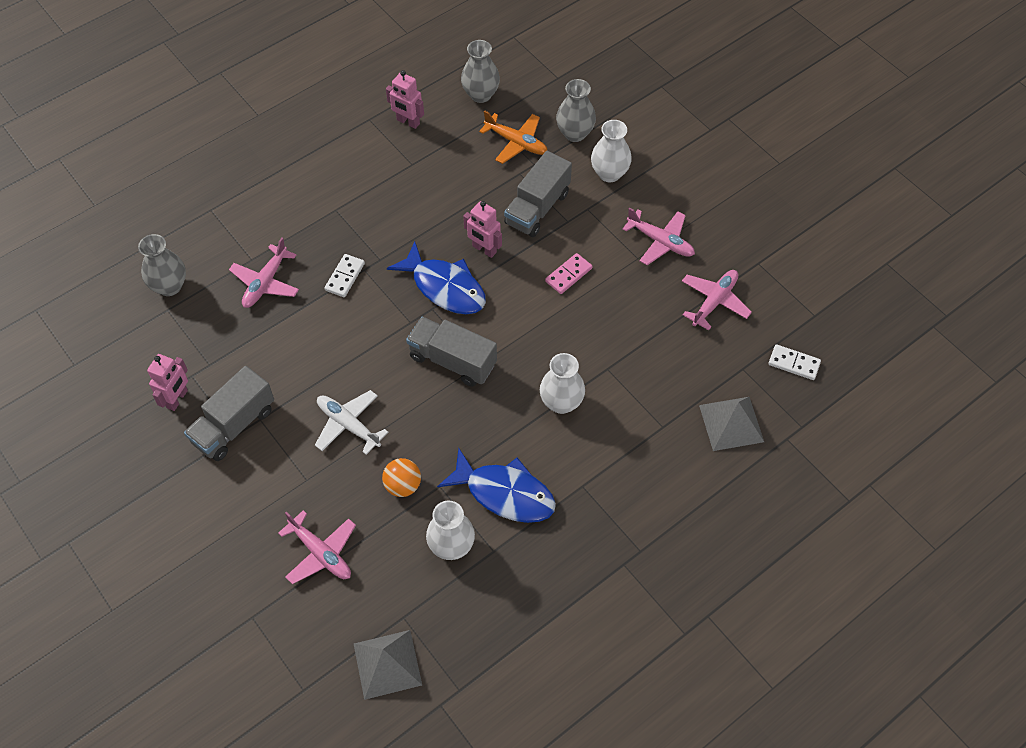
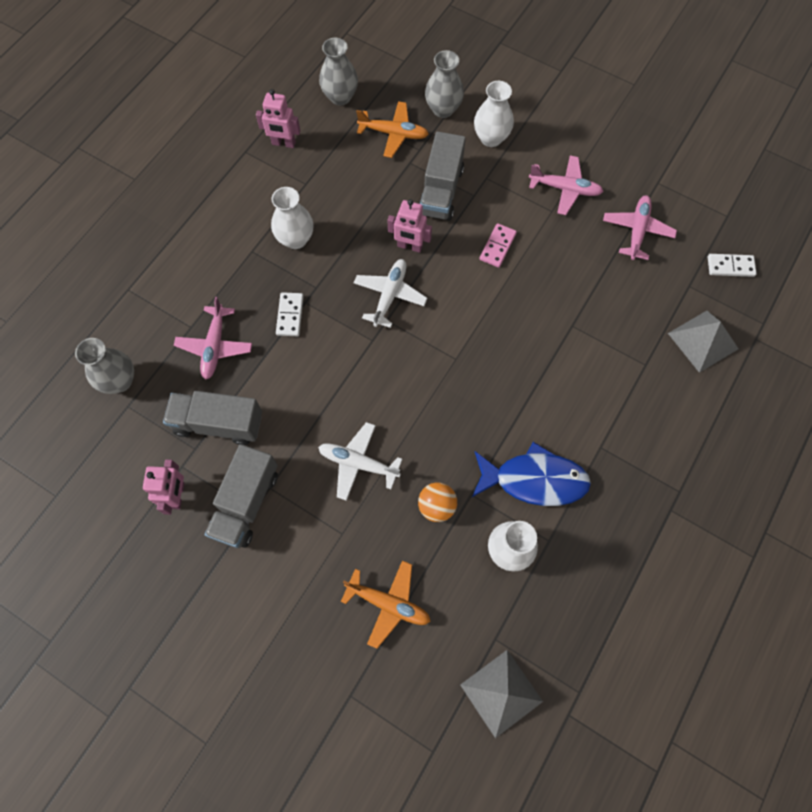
camera: 20 degrees left, 10 degrees up
pink plane [278,510,356,584] -> orange plane [341,560,431,649]
blue fish [387,242,486,314] -> white plane [354,259,427,328]
grey truck [406,317,497,387] -> grey truck moved to [163,391,262,445]
white vase [540,353,585,414] -> white vase moved to [271,187,313,249]

